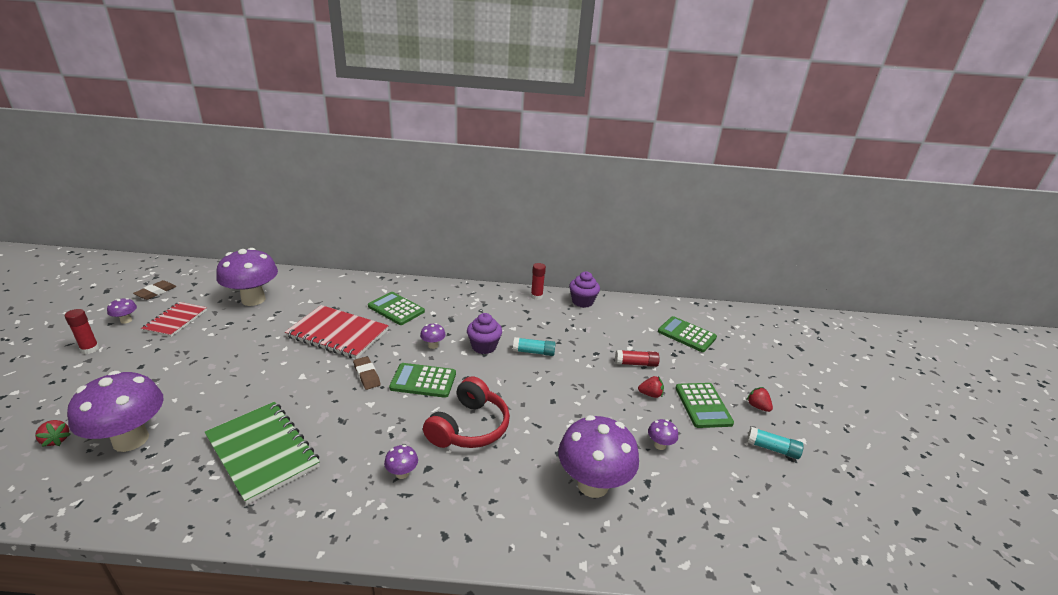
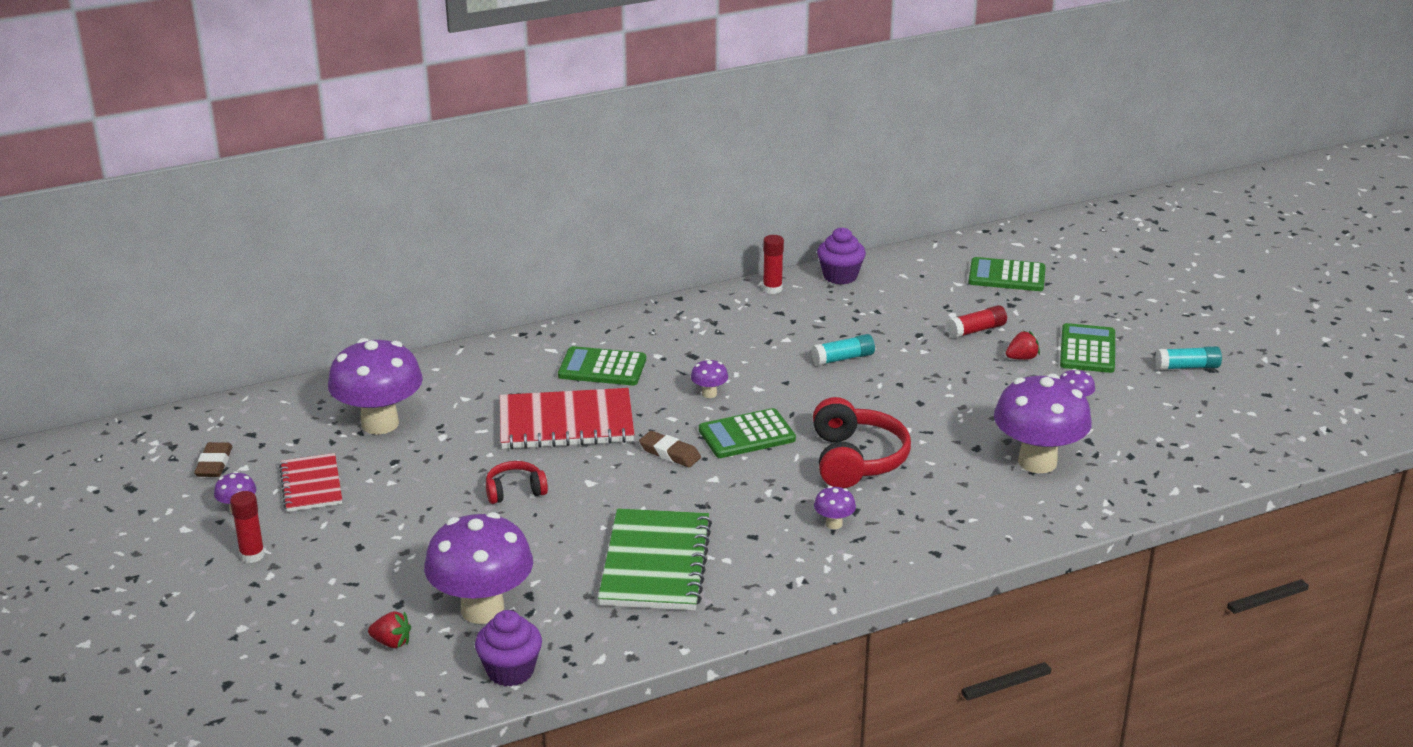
camera: 25 degrees left, 0 degrees up
green notebook [205,402,320,505] -> green notebook turned 75 degrees clockwise [598,509,712,610]
purple cupcake [467,313,502,354] -> purple cupcake moved to [475,610,542,687]
green calculator [676,383,734,428] -> green calculator turned 135 degrees counterclockwise [1060,323,1115,373]
red strawberry [746,387,773,412] -> none
none -> red headphones [486,461,548,504]

